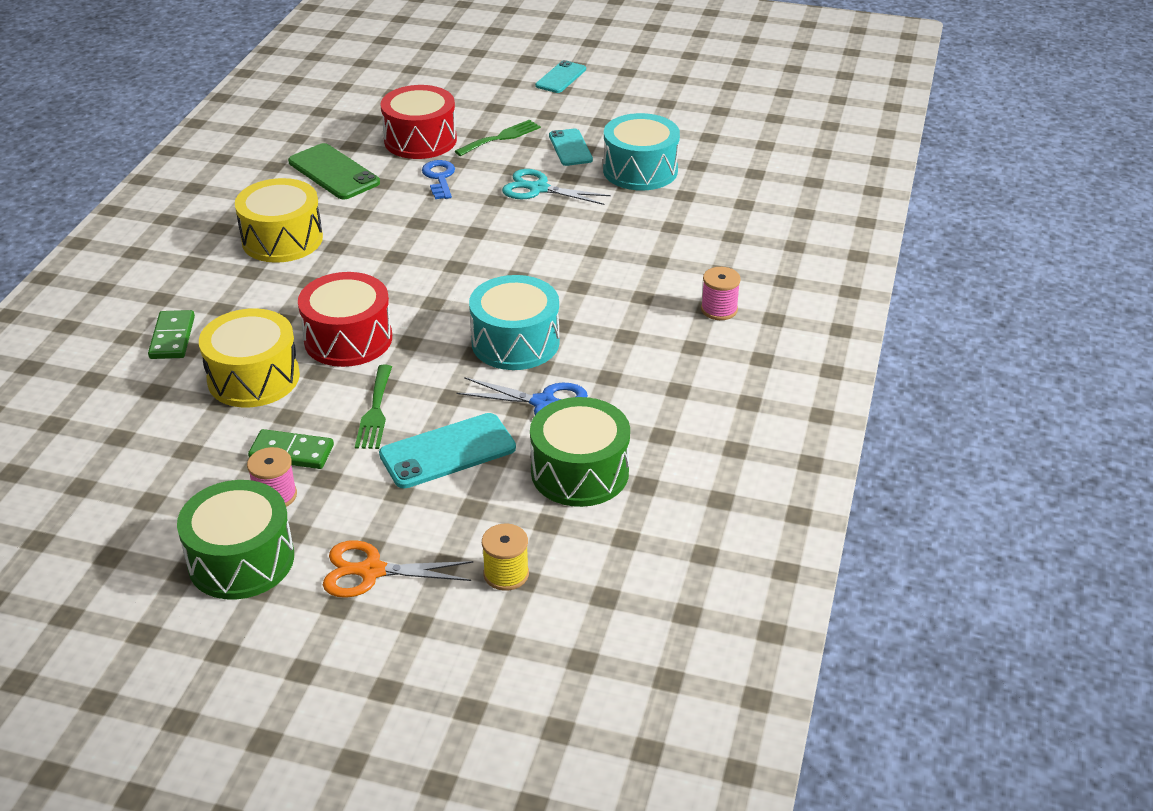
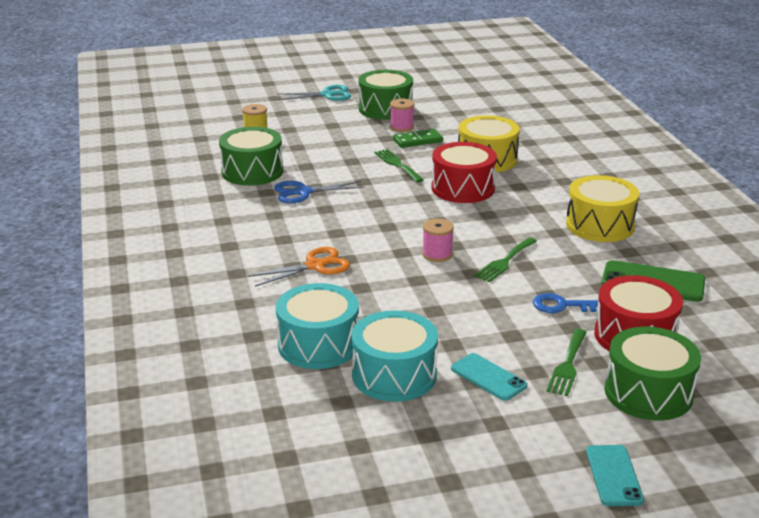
camera: 150 degrees right, 10 degrees down
green domino [148,310,195,359] -> none
orange scissors [323,540,473,598] -> orange scissors moved to [248,247,350,287]
turquoise phone [379,413,516,488] -> none
blue key [422,160,455,199] -> blue key turned 135 degrees clockwise [533,293,598,313]
turquoise drum [469,275,560,370] -> turquoise drum moved to [276,283,359,369]
turquoise scissors [502,169,611,205] -> turquoise scissors moved to [277,85,351,101]
pink spool [701,267,741,320] -> pink spool moved to [422,219,454,262]
none -> green fork [474,238,537,282]
none -> green drum [604,327,701,421]

